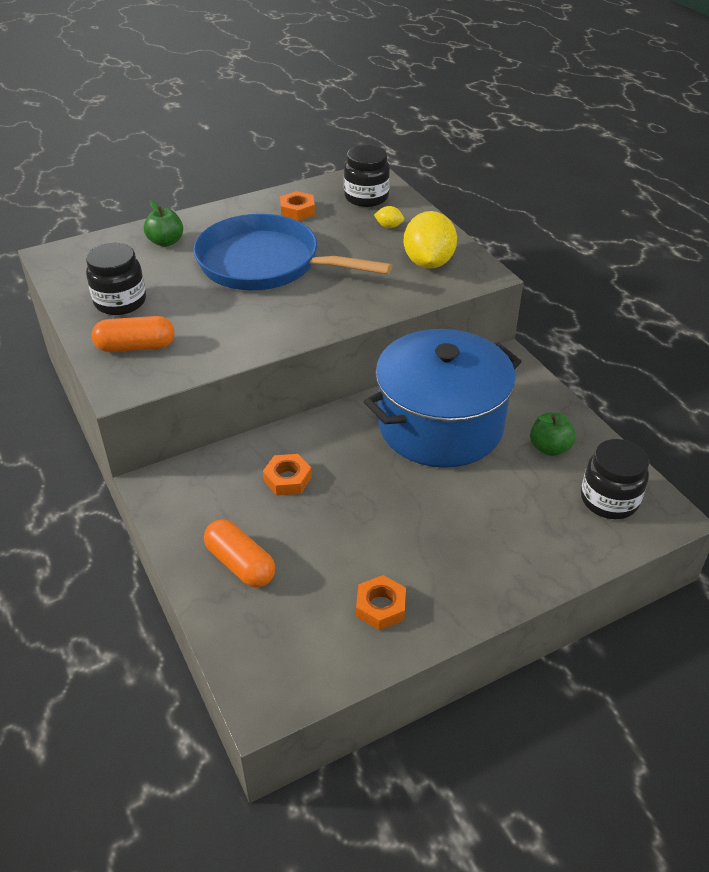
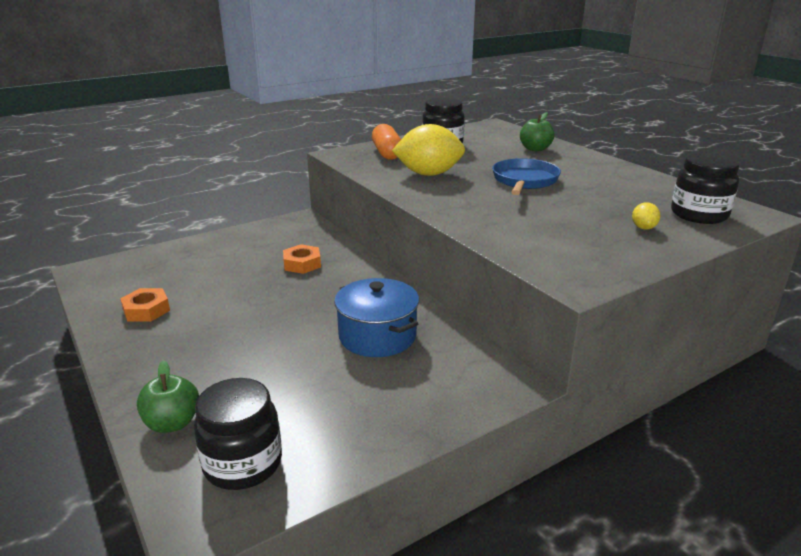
camera: 85 degrees right, 15 degrees down
blue pan [193,214,392,290] -> blue pan [492,158,561,195], size x0.57
orange capsule [204,519,275,588] -> none
orange nut [280,191,315,221] -> none
blue pot [364,329,522,468] -> blue pot [334,278,419,357], size x0.56
yellow lemon [404,211,457,269] -> yellow lemon moved to [392,124,465,176]
green apple [530,413,576,456] -> green apple moved to [137,360,199,433]

